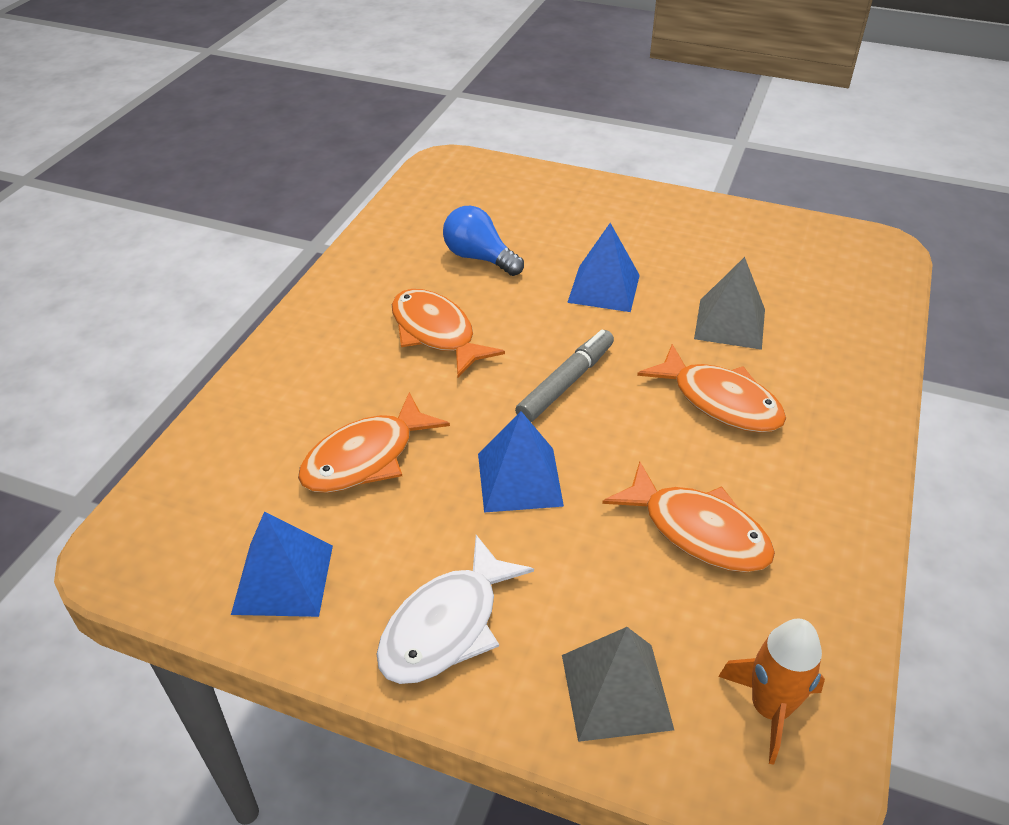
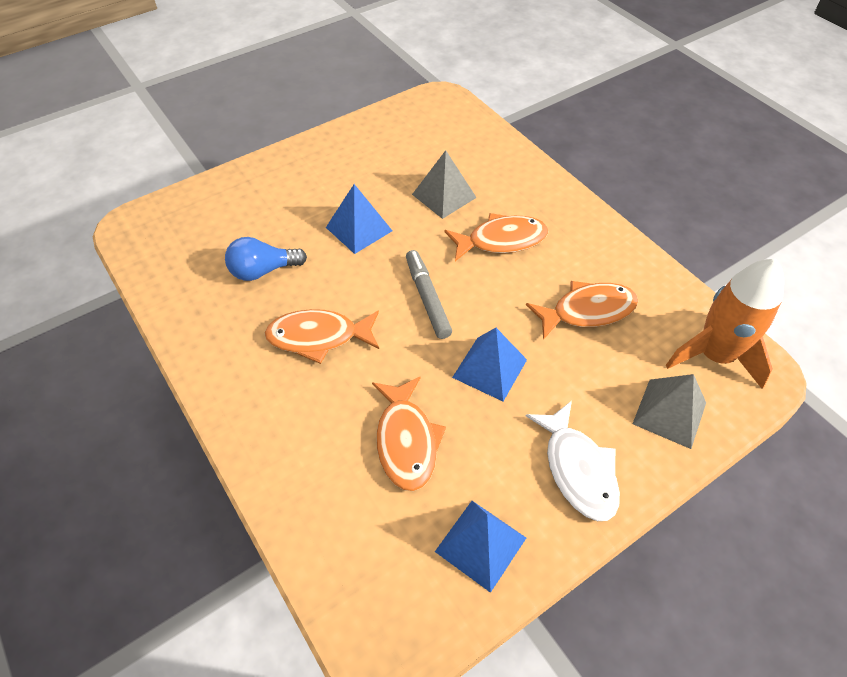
camera: 55 degrees left, 10 degrees up
orange rocket [718,619,825,765] -> orange rocket [666,259,784,389], size x1.58

